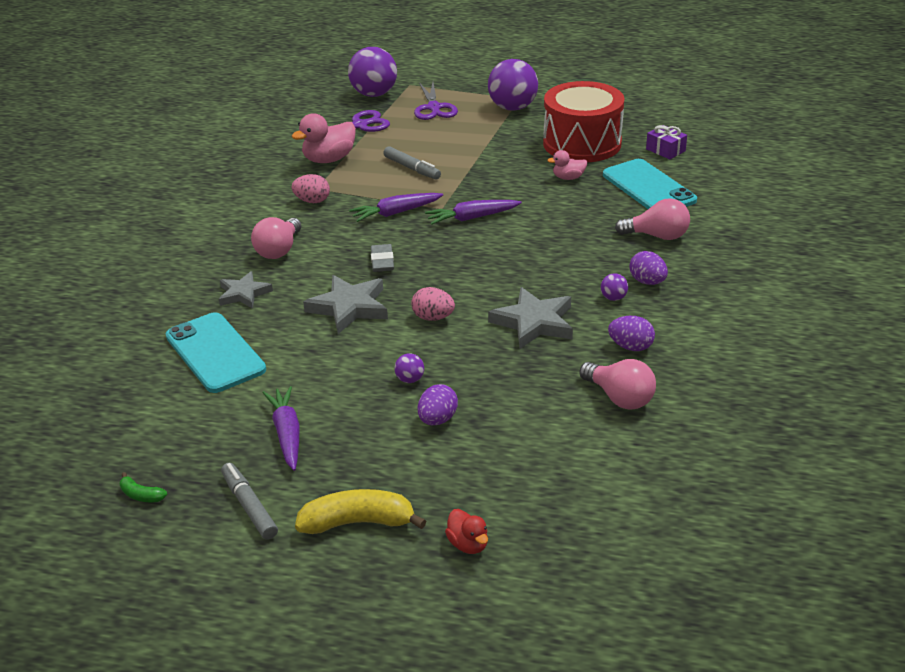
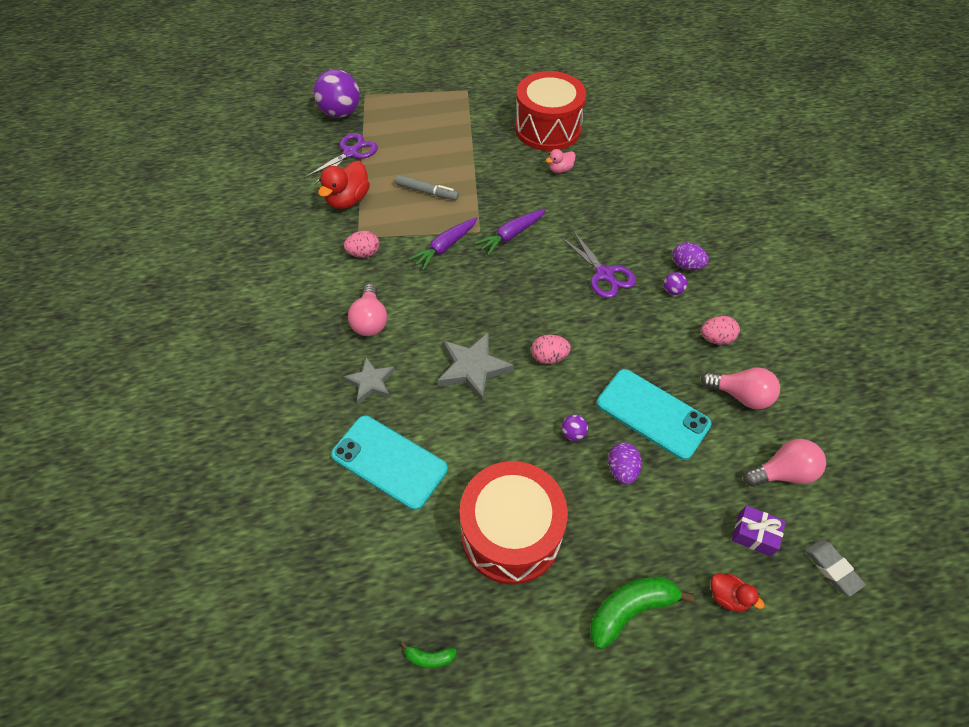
camera: 25 degrees left, 20 degrees up
grey marker [221,463,278,540] -> none
purple carrot [263,386,300,471] -> red drum [459,461,568,585]
pink duck [292,113,356,163] -> red duck [318,161,370,209]
yellow banana [295,489,426,534] -> green banana [590,577,695,649]
grey eraser [371,244,394,272] -> grey eraser moved to [805,540,866,596]
purple scissors [414,82,458,120] -> purple scissors moved to [561,230,636,298]
purple ball [488,59,538,111] -> none
grey star [488,287,573,349] -> none
turquoise phone [603,159,697,209] -> turquoise phone moved to [597,369,711,460]
purple egg [608,316,655,351] -> pink egg [701,316,740,345]
pink light bulb [615,198,690,240] -> pink light bulb moved to [743,439,826,487]
purple gift [646,125,687,159] -> purple gift moved to [732,505,786,557]

